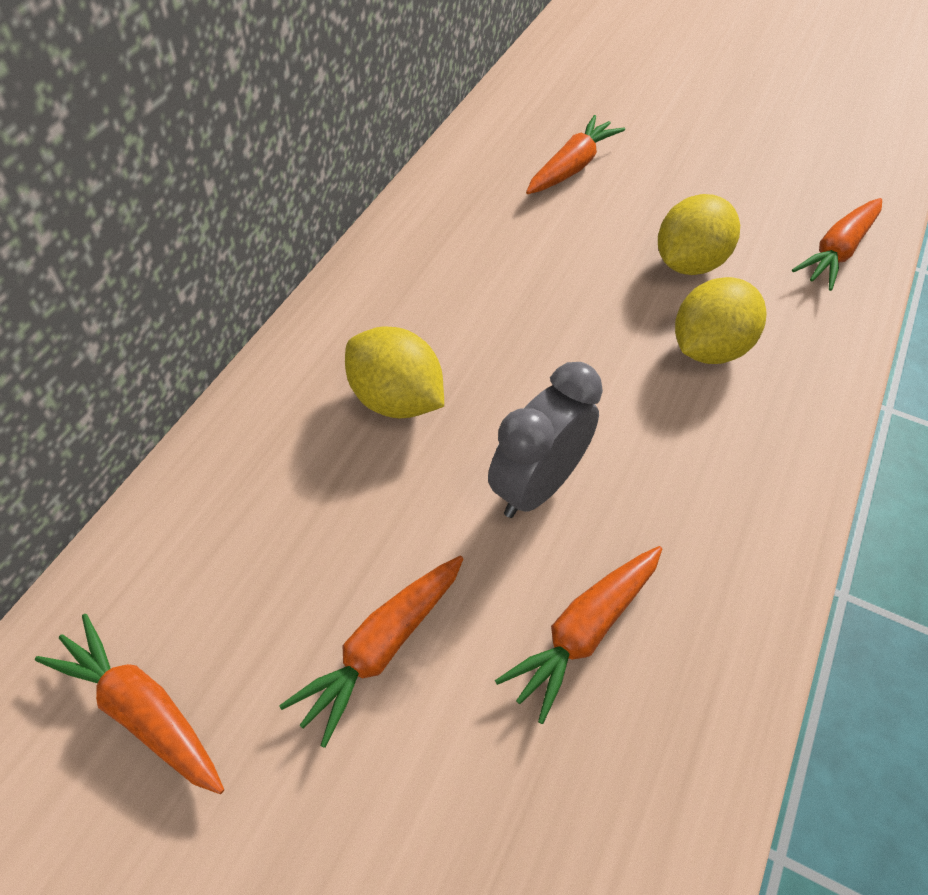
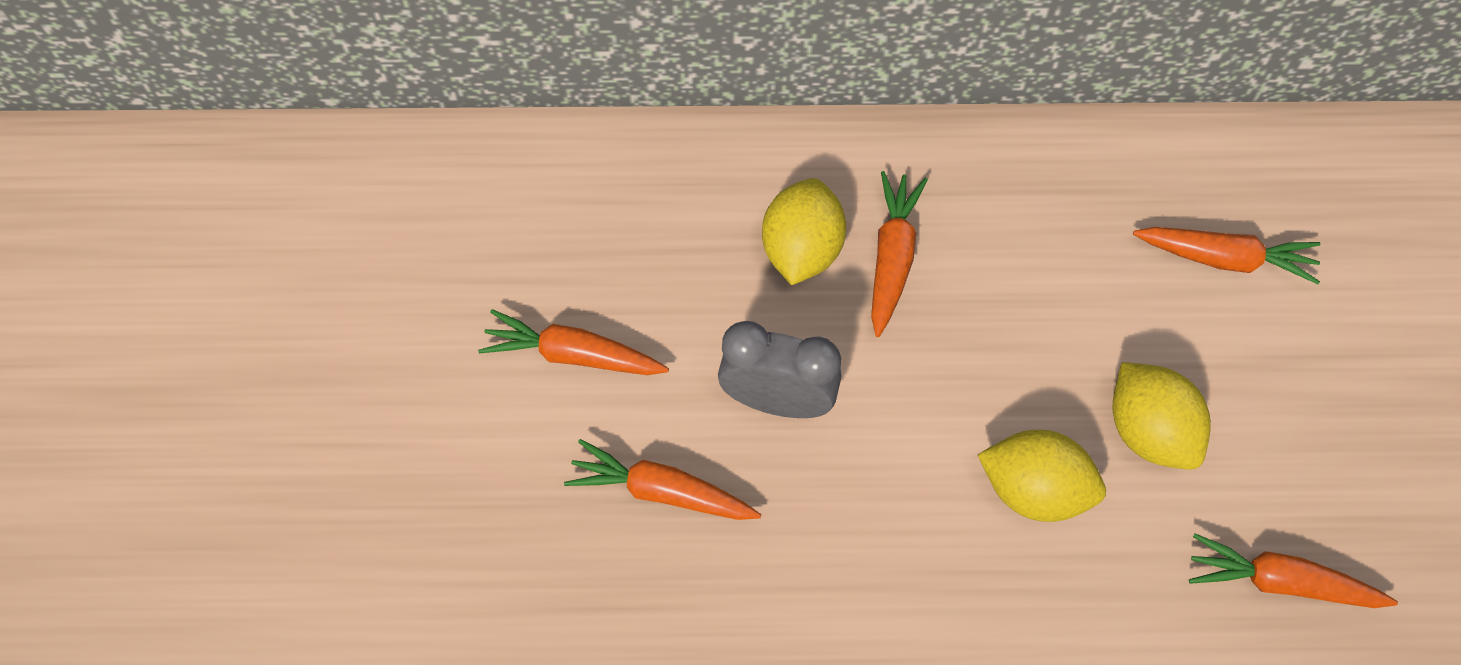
camera: 65 degrees right, 10 degrees up
orange carrot [35,614,224,794] -> orange carrot moved to [871,171,928,337]
yellow lemon [658,194,740,275] -> yellow lemon turned 45 degrees clockwise [1113,362,1211,470]

